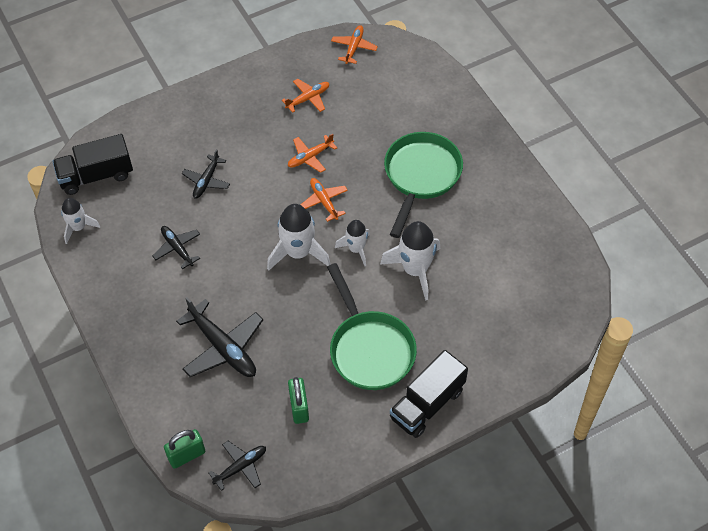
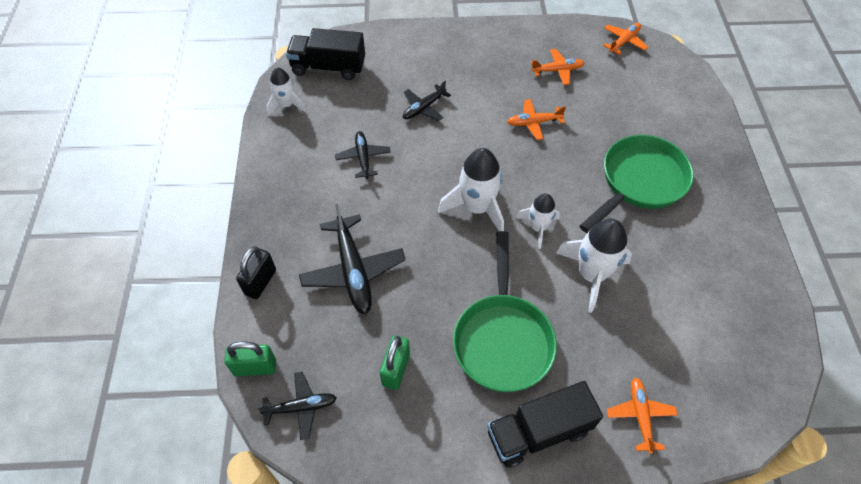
camera: 25 degrees right, 0 degrees up
orange plane [300,178,348,222] -> orange plane moved to [607,377,678,454]
none -> black padlock [236,247,276,299]

